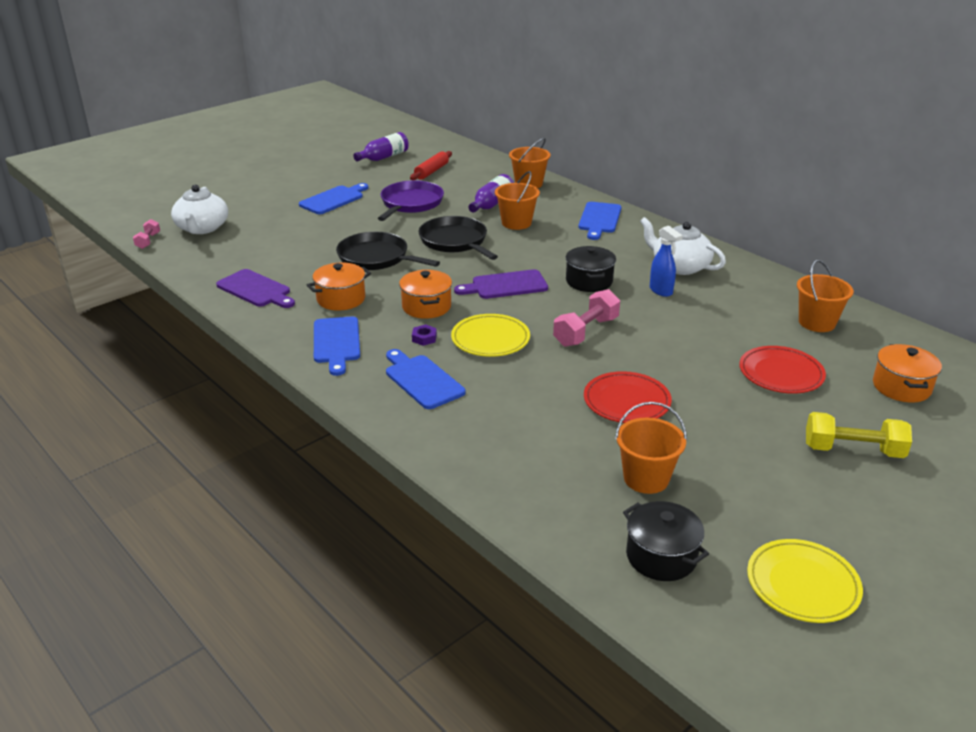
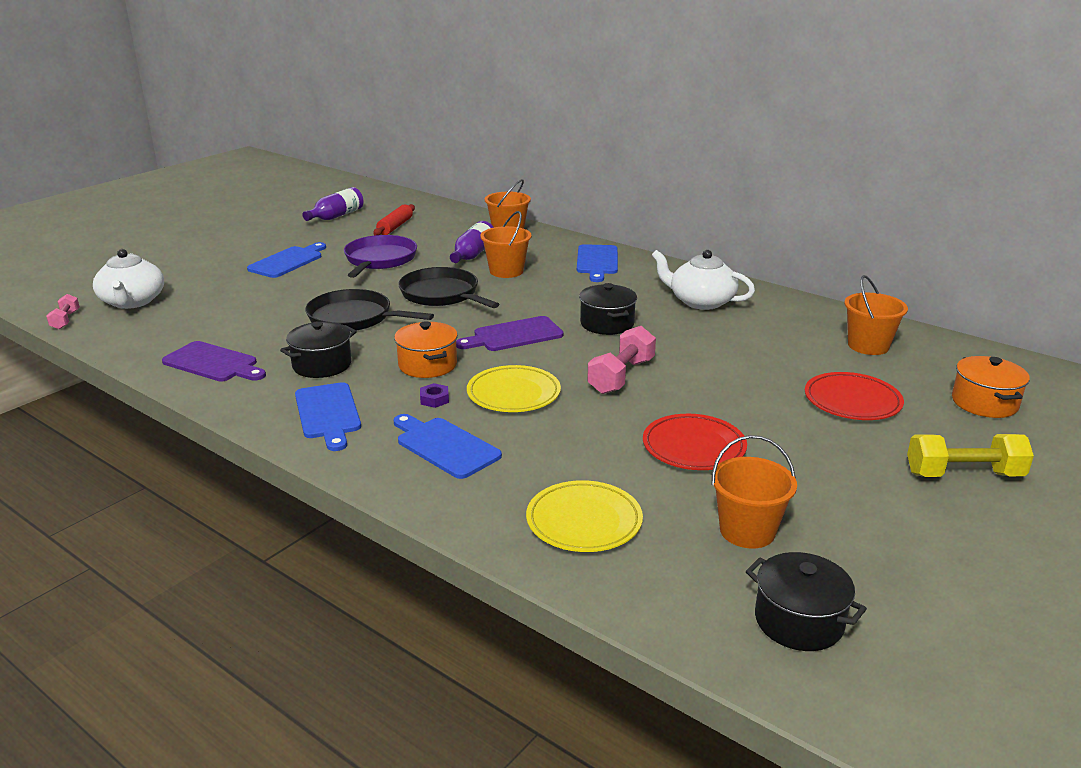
camera: 10 degrees left, 5 degrees down
orange pot [307,262,371,311] -> black pot [280,321,357,378]
blue spray bottle [650,226,683,297] -> none
yellow plate [747,539,863,623] -> yellow plate moved to [526,480,643,552]

